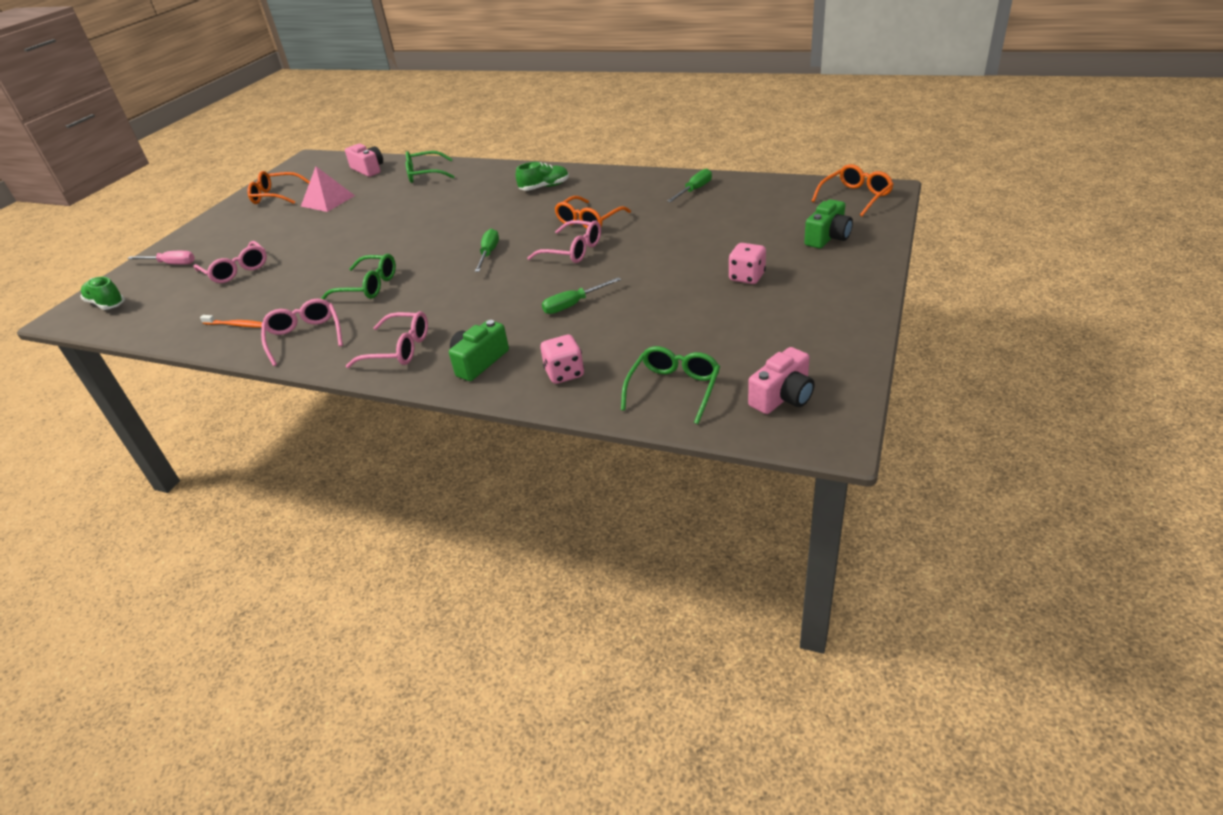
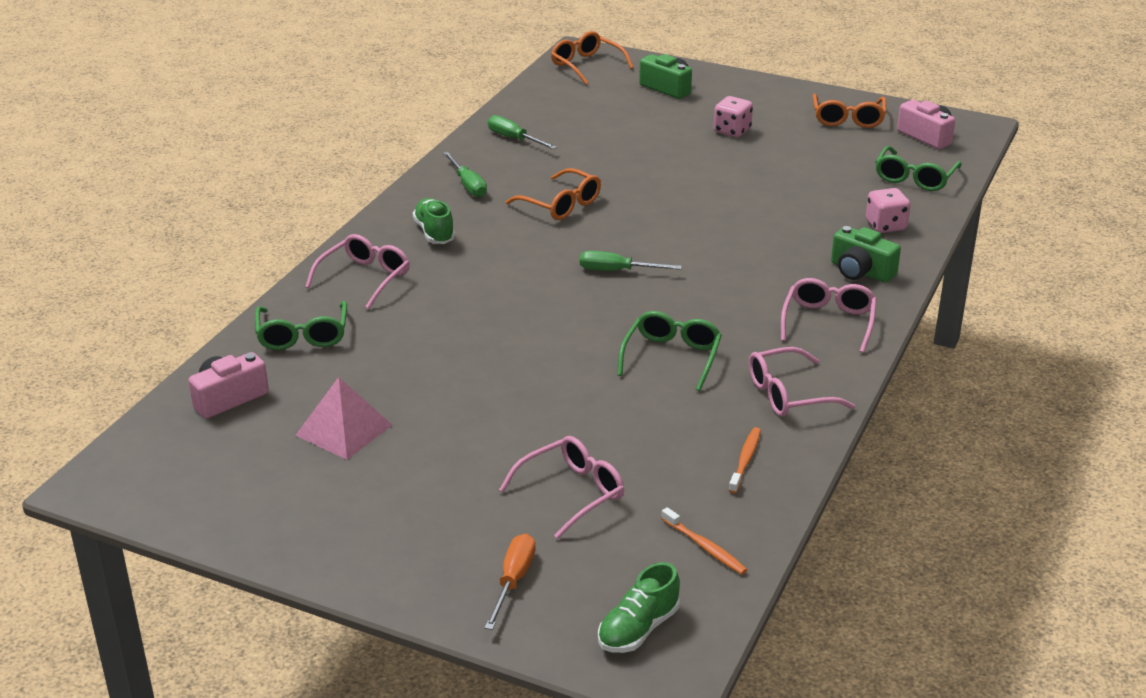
camera: 90 degrees left, 5 degrees down
pink screwdriver [127,251,195,265] -> orange screwdriver [485,534,535,630]
orange glasses [247,171,310,204] -> orange glasses moved to [813,94,886,128]
pink glasses [527,220,601,263] -> pink glasses moved to [305,234,410,309]
green screwdriver [542,277,621,314] -> green screwdriver moved to [443,152,487,197]
green glasses [621,346,720,424] -> green glasses turned 90 degrees counterclockwise [875,146,962,191]
none -> orange toothbrush [661,507,747,575]

